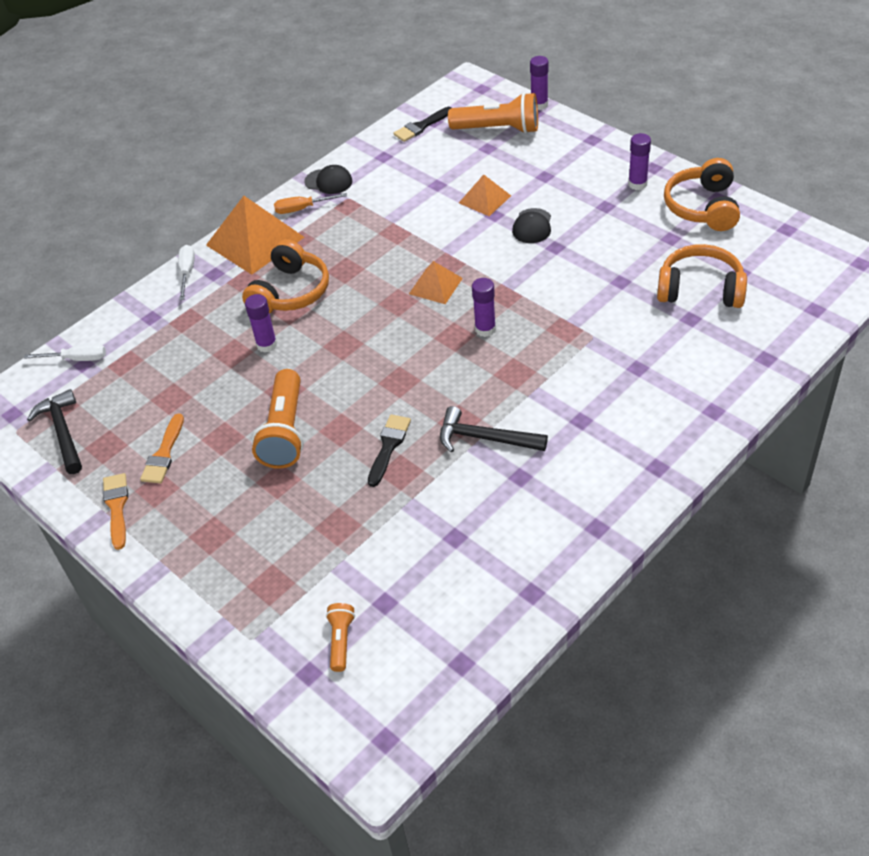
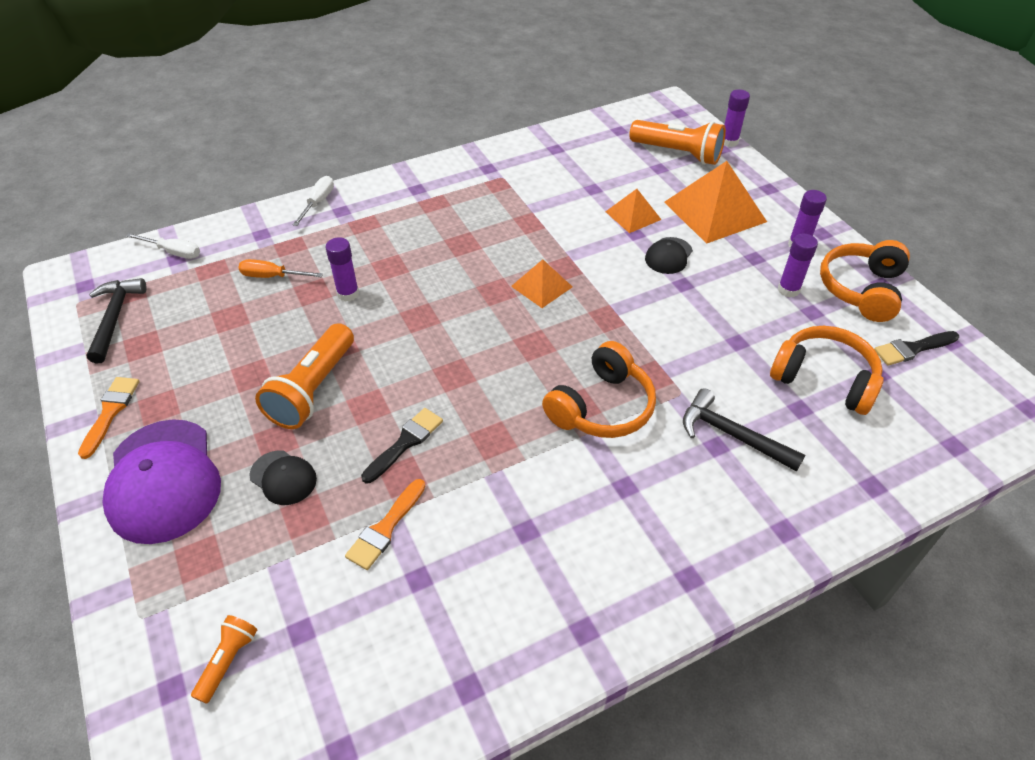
camera: 15 degrees right, 0 degrees up
orange brush [140,413,184,484] -> orange brush moved to [345,479,425,570]
orange pyramid [206,196,304,275] -> orange pyramid moved to [664,161,767,244]
orange headphones [242,239,329,314] -> orange headphones moved to [542,341,656,438]
orange screwdriver [274,193,347,214] -> orange screwdriver moved to [238,259,323,278]
black cap [304,165,352,194] -> black cap moved to [249,450,317,505]
black brush [394,107,452,142] -> black brush moved to [874,331,959,366]
black hammer [440,406,548,453] -> black hammer moved to [683,388,805,471]
purple glue stick [472,278,496,337] -> purple glue stick moved to [778,234,818,297]
none -> purple cap [103,419,221,544]

